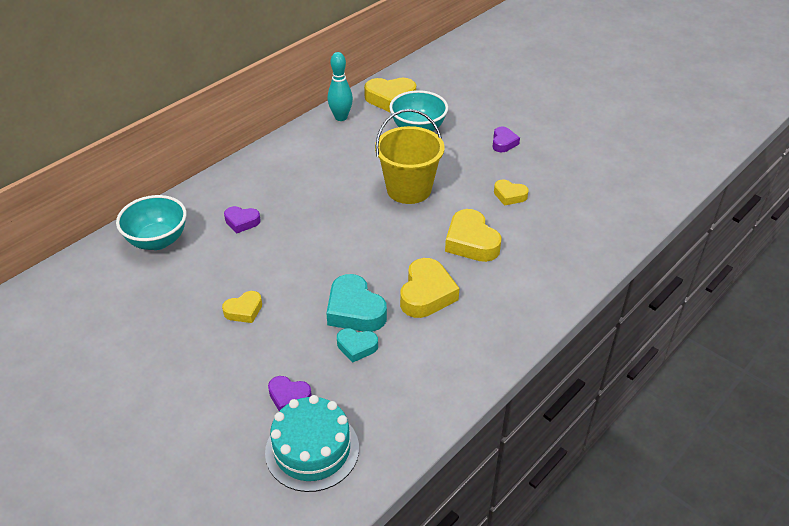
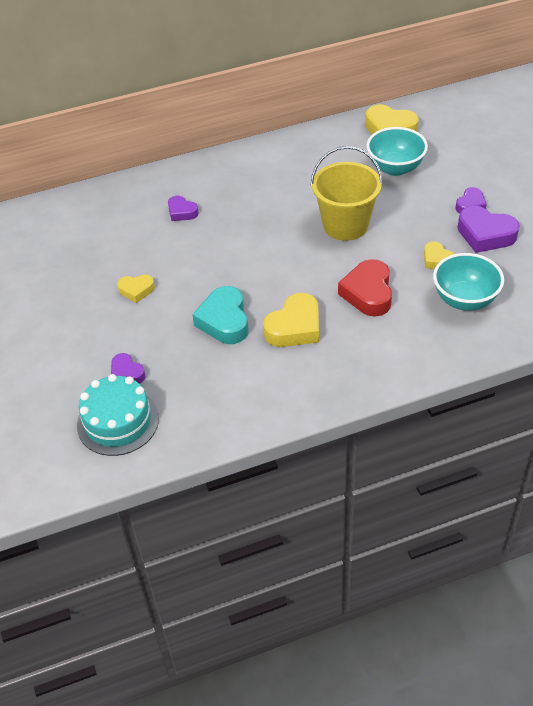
camera: 30 degrees right, 5 degrees up
turquoise bowl [116,195,187,250] -> turquoise bowl moved to [433,253,504,311]
turquoise bowling pin [328,52,353,121] -> none
turquoise heart [337,328,378,363] -> none
yellow heart [445,209,502,262] -> red heart [338,259,392,317]
none -> purple heart [457,206,520,253]

